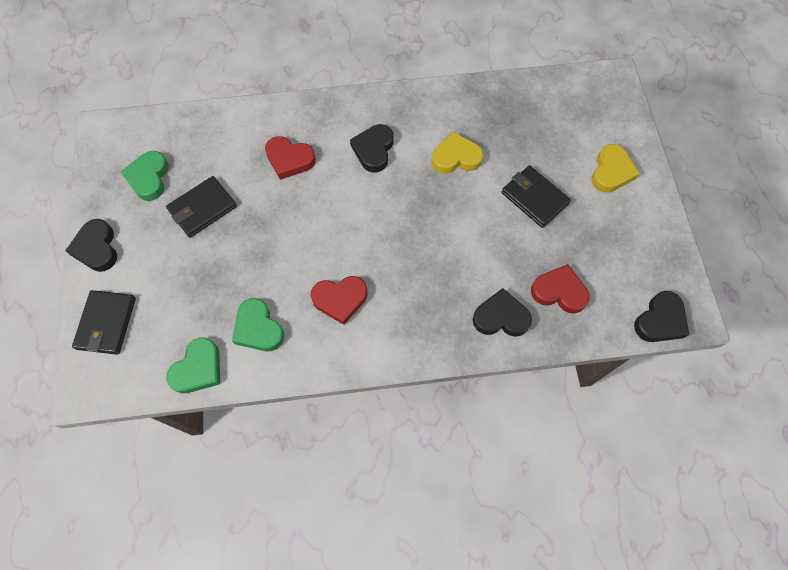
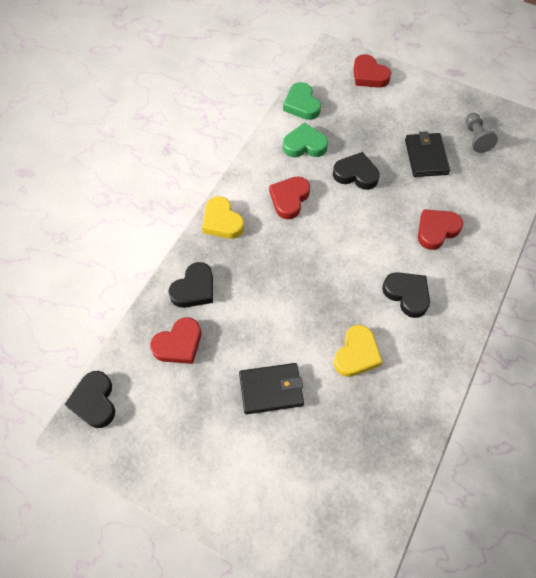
camera: 125 degrees right, 5 degrees down
black heart [65,219,117,272] -> black heart moved to [333,152,380,190]
black wallet [72,290,136,355] -> red heart [353,54,391,88]
green heart [121,151,169,201] -> grey pawn [466,113,498,153]
yellow heart [592,144,640,193] -> yellow heart moved to [202,196,244,239]

